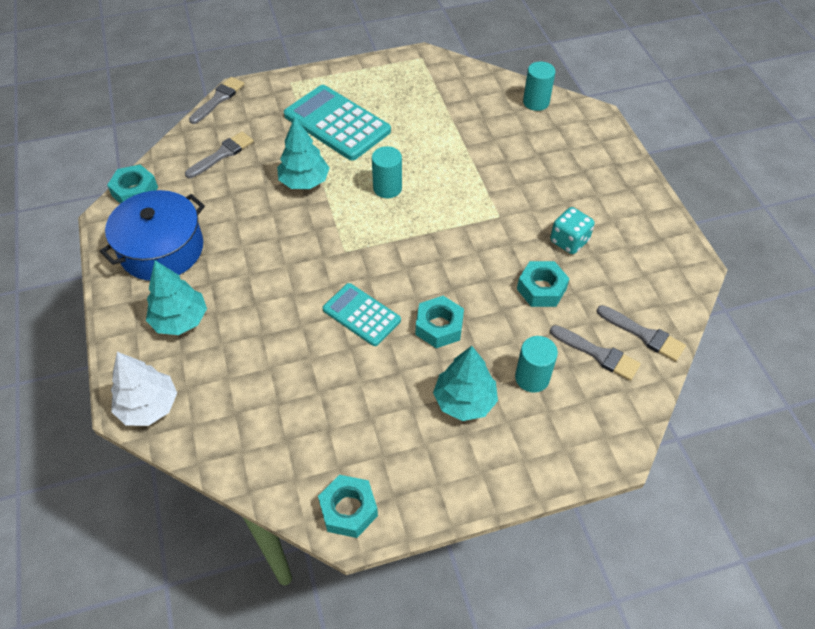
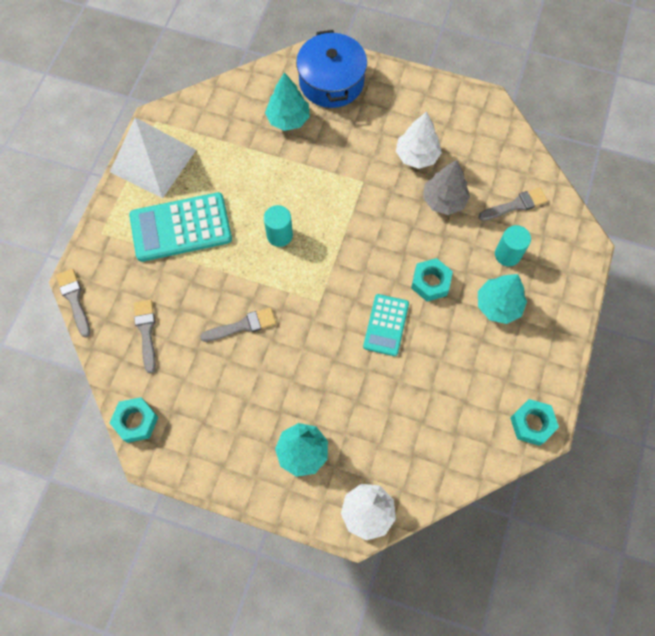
camera: 55 degrees left, 15 degrees up
blue pot [100,190,205,281] -> blue pot moved to [296,30,367,108]
turquoise tree [277,117,330,189] -> turquoise tree moved to [265,72,310,131]
turquoise calculator [323,283,401,346] -> turquoise calculator turned 60 degrees counterclockwise [363,294,409,356]
turquoise nut [517,261,570,307] -> grey tree [423,160,470,215]
turquoise cylinder [523,61,555,111] -> none
turquoise dice [550,207,595,254] -> white tree [396,111,442,169]
grey brush [597,305,686,362] -> grey brush moved to [200,307,276,342]
none -> white pyramid [110,117,196,198]

